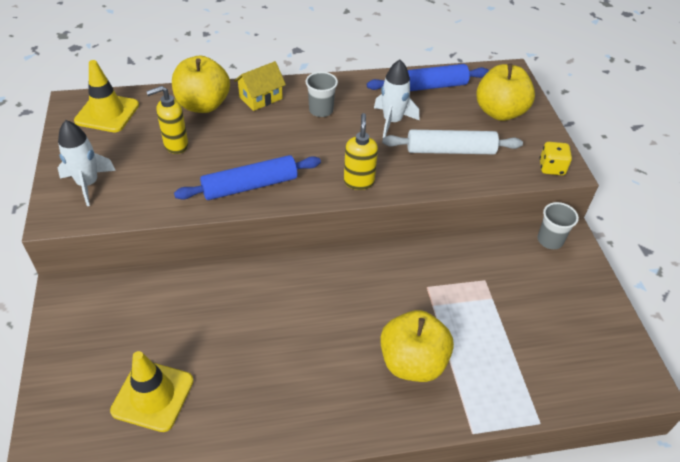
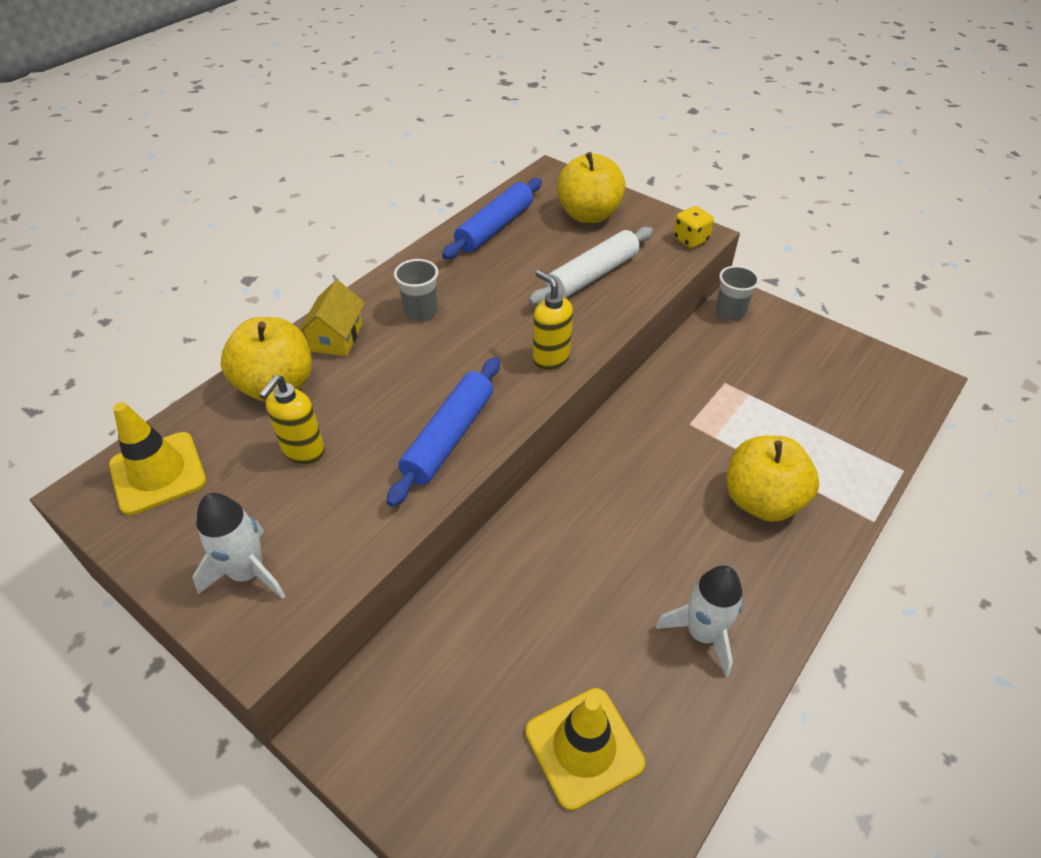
camera: 40 degrees left, 0 degrees up
white rocket [374,60,419,138] -> white rocket moved to [655,565,743,677]

